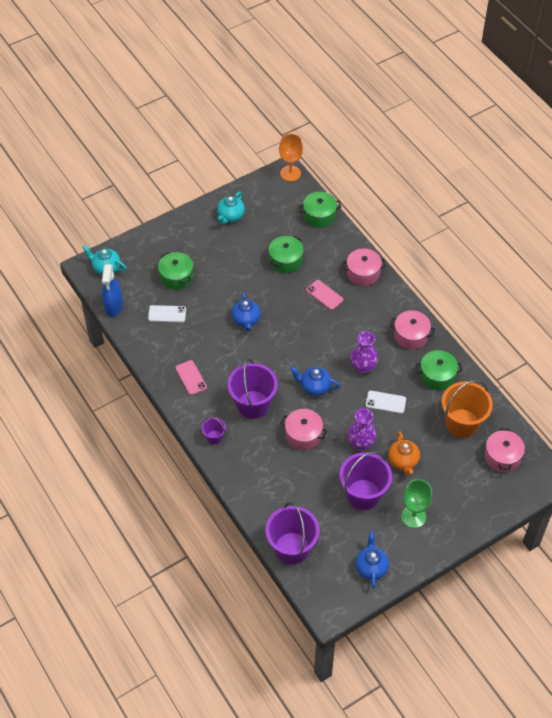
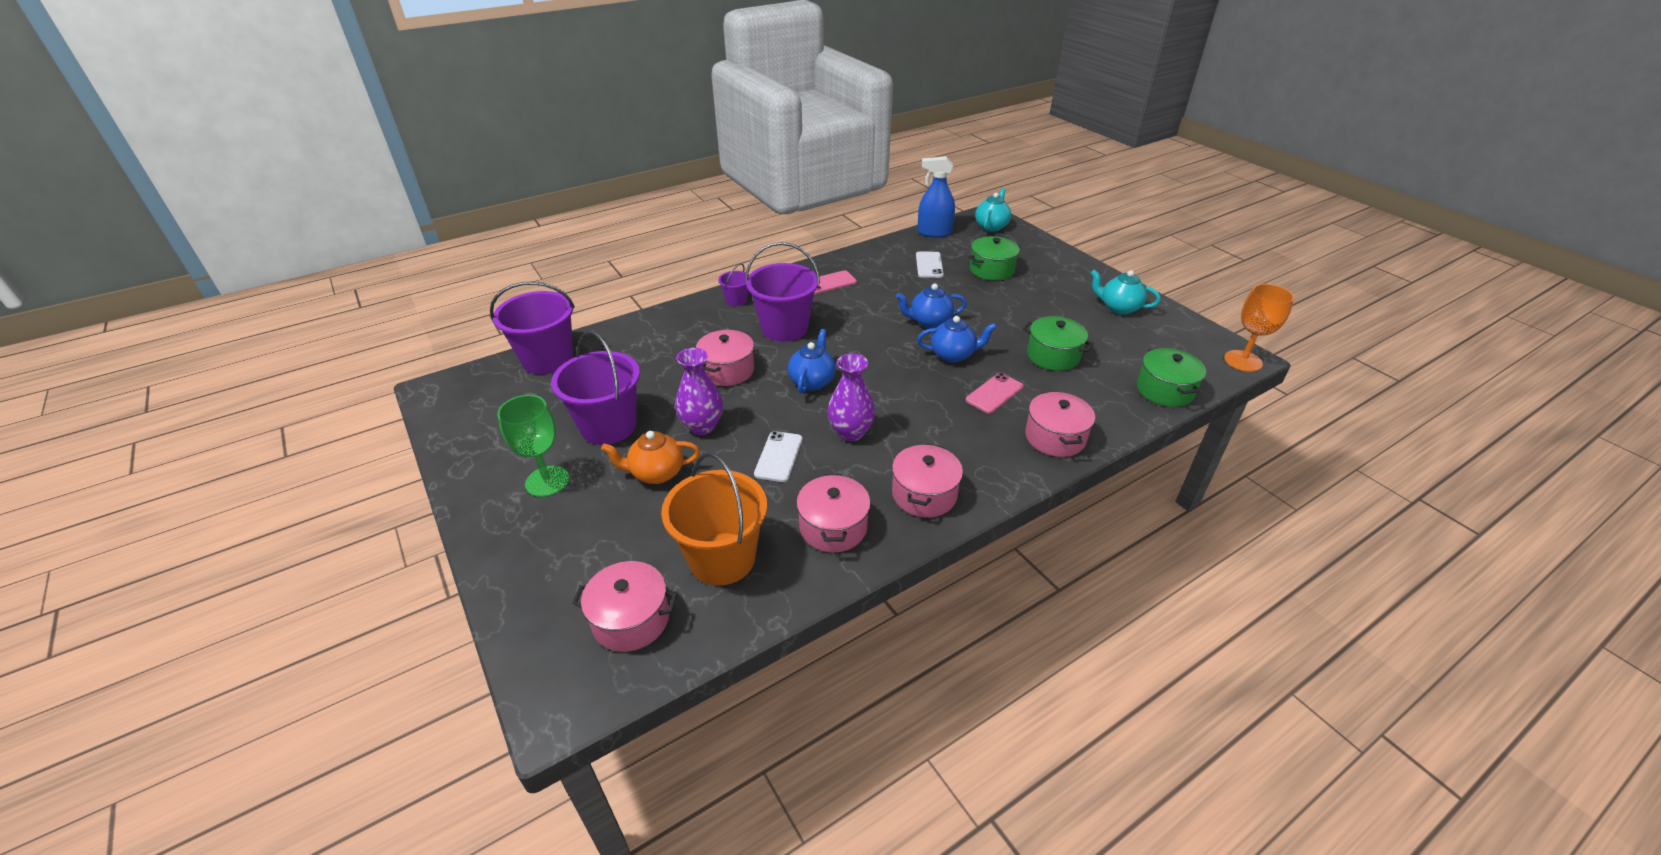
camera: 90 degrees right, 15 degrees down
blue teapot [355,531,389,588] -> blue teapot moved to [917,316,997,363]
green pot [416,350,462,390] -> pink pot [796,474,871,553]

